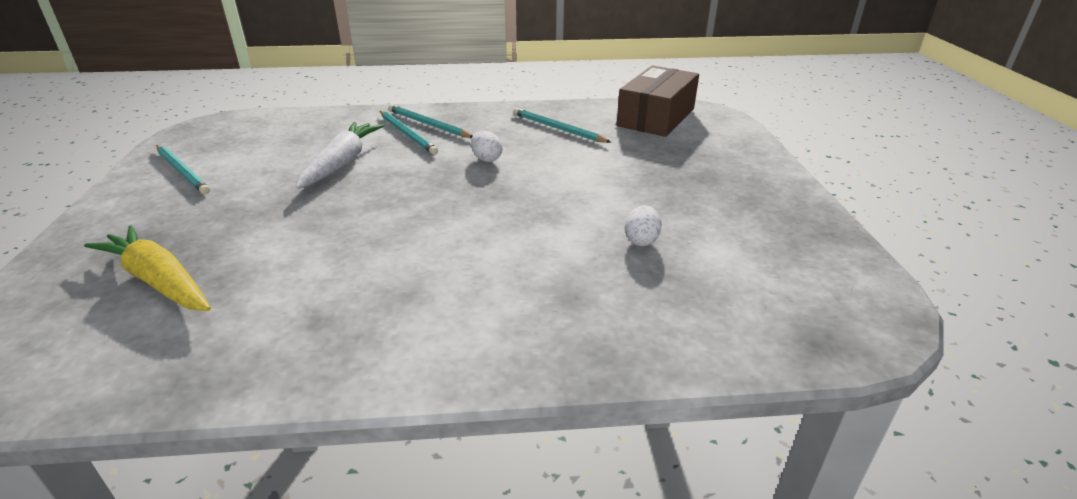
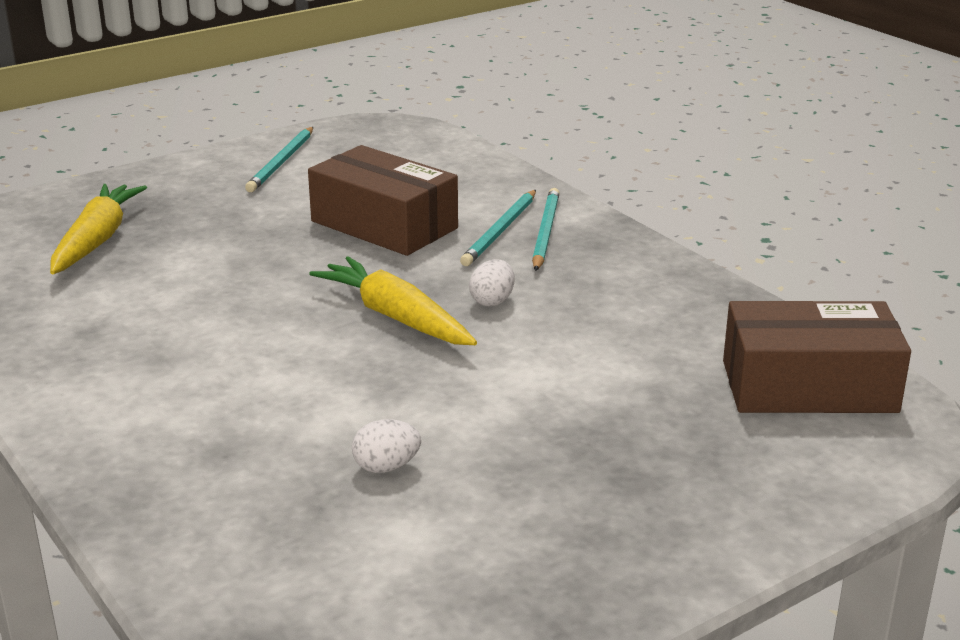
camera: 60 degrees right, 5 degrees down
white carrot [295,122,384,189] -> brown box [308,145,458,256]
turquoise pencil [513,108,611,143] -> none
none -> yellow carrot [309,256,477,345]

